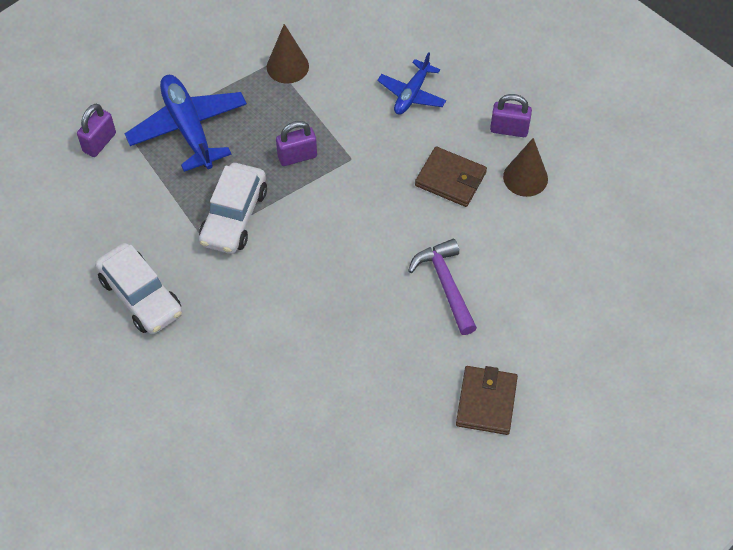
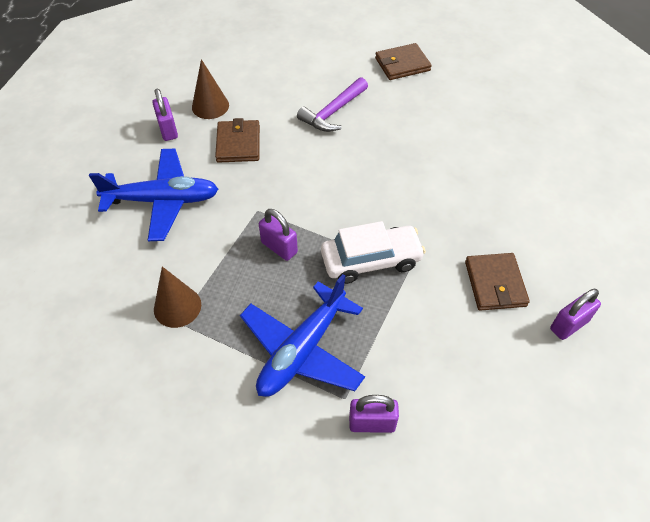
camera: 120 degrees left, 5 degrees down
white car [95,243,182,334] -> brown wallet [465,253,530,311]
blue plane [377,52,446,115] -> blue plane [89,149,218,241], size x1.68
none -> purple padlock [550,289,601,340]

